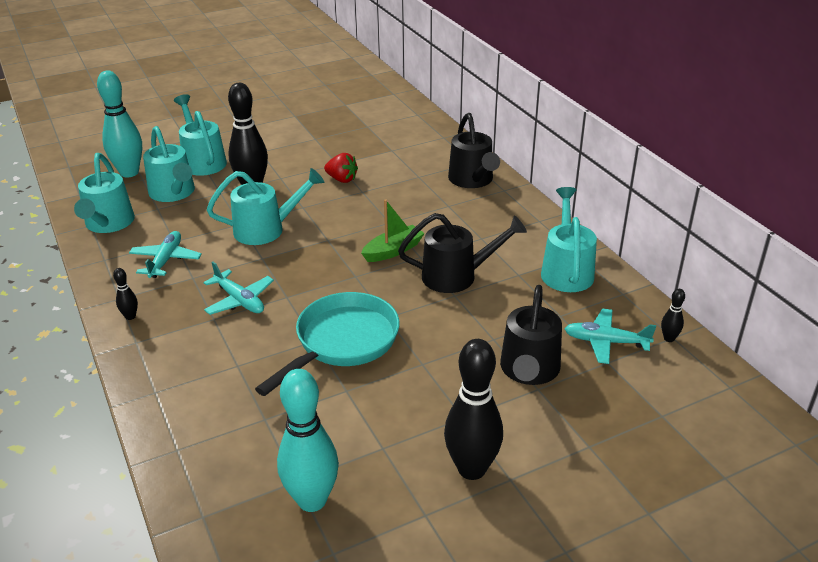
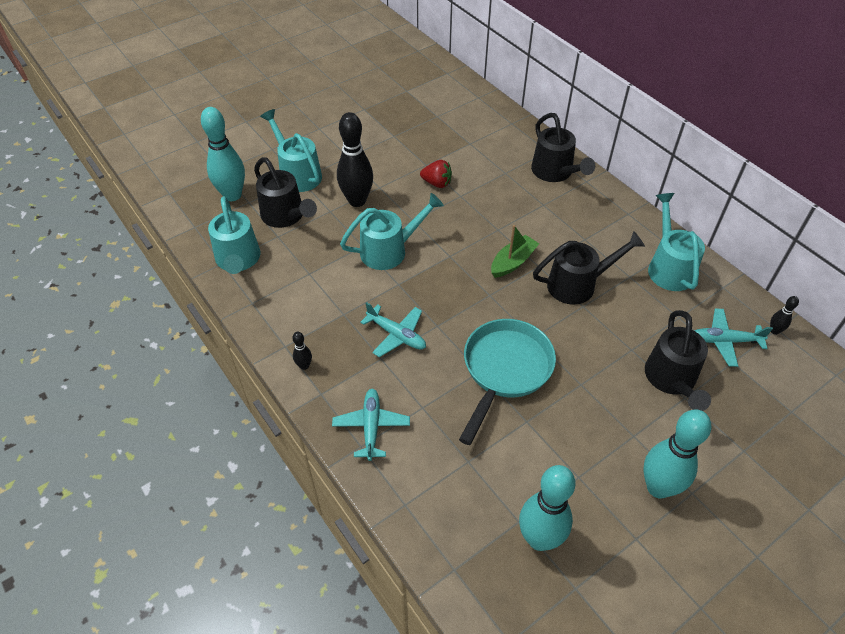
camera: 10 degrees left, 15 degrees up
turquoise plane [129,231,202,278] -> turquoise plane moved to [332,389,410,461]
turquoise watering can [143,126,195,202] -> black watering can [254,157,317,228]
black bowling pin [444,339,503,480] -> turquoise bowling pin [644,410,711,499]

